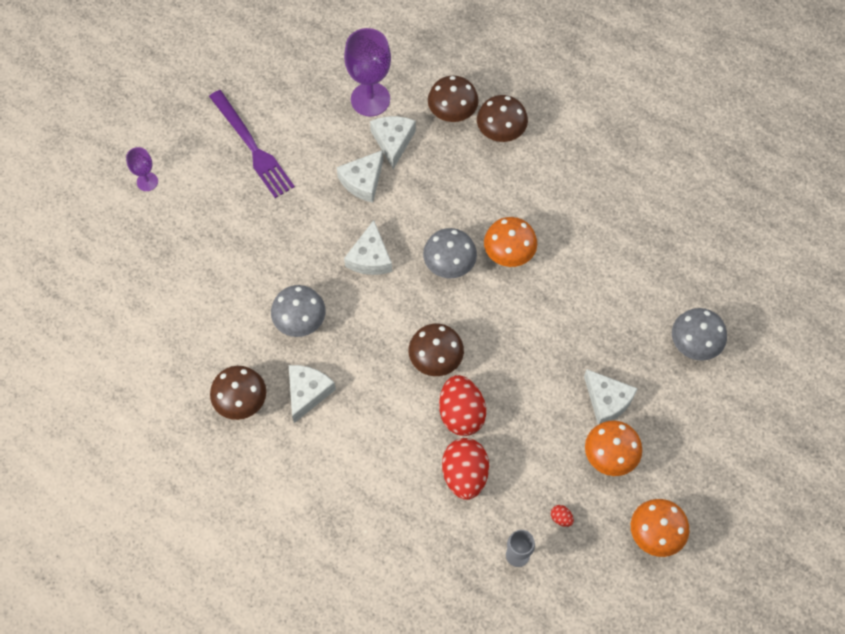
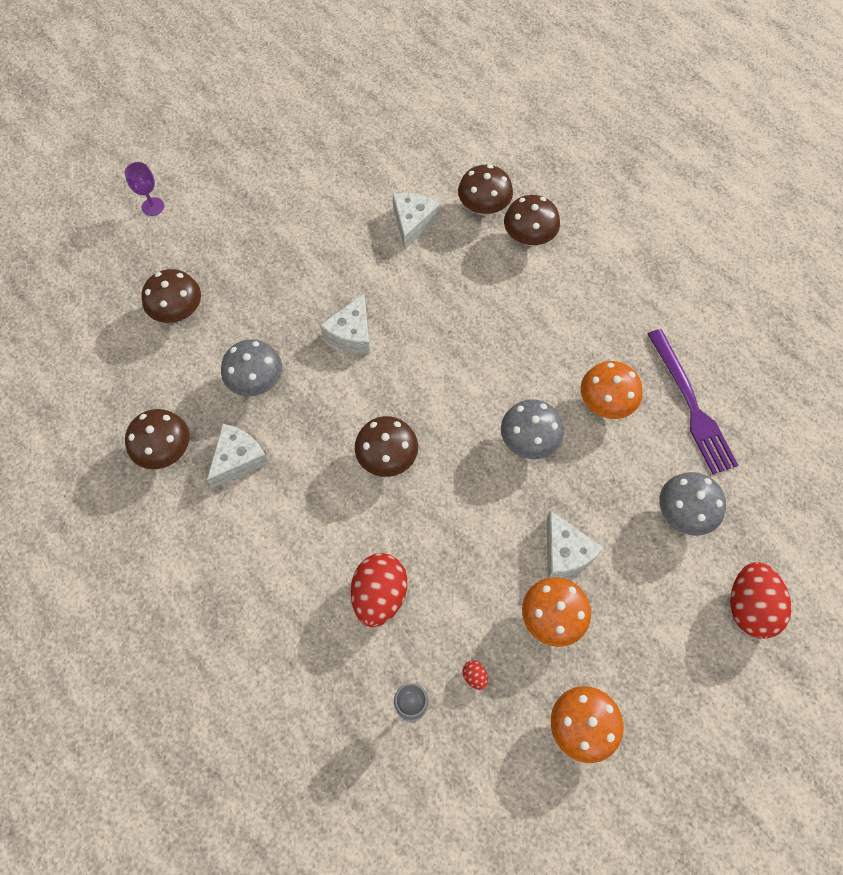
camera: 15 degrees right, 0 degrees up
purple fork [209,90,295,198] -> purple fork moved to [648,329,738,474]
white cheese [337,150,384,203] -> none
purple goblet [344,28,391,117] -> none
grey mushroom [423,228,477,278] -> grey mushroom moved to [501,399,564,459]
red egg [439,375,486,436] -> red egg moved to [730,562,792,639]
orange mushroom [484,217,537,267] -> orange mushroom moved to [581,361,643,419]
none -> brown mushroom [141,269,201,323]

